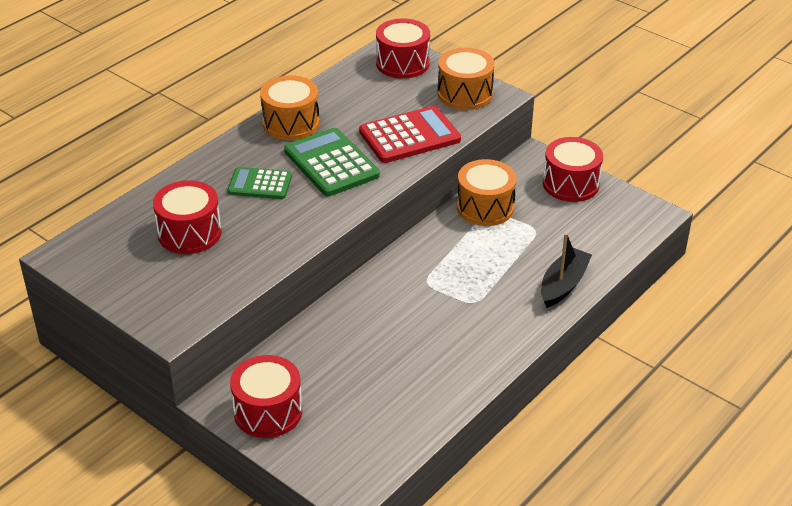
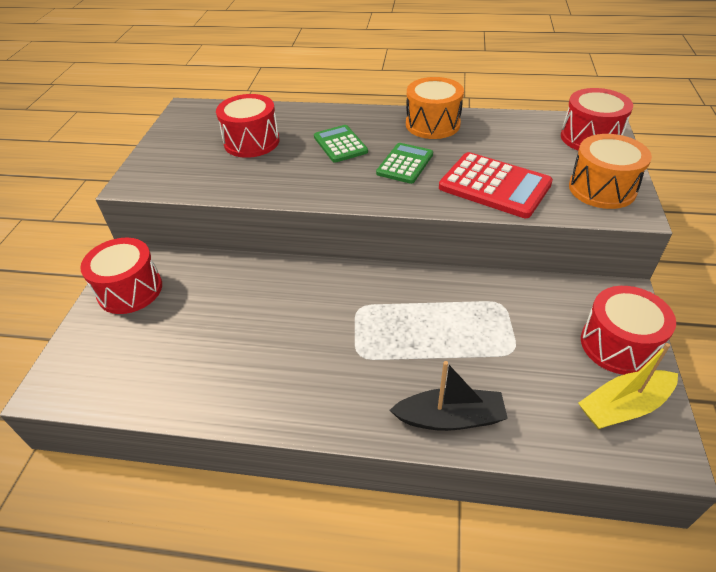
camera: 60 degrees right, 5 degrees up
green calculator [284,128,380,196] -> green calculator [376,143,433,184], size x0.63
orange drum [457,159,517,226] -> none
none -> yellow boat [578,343,678,429]

